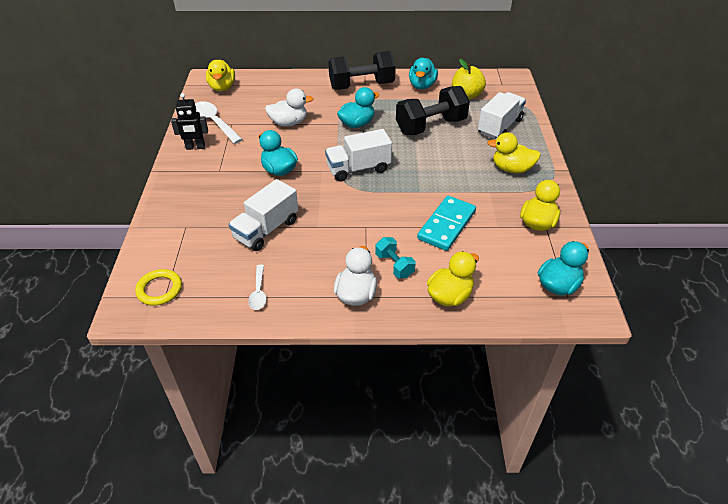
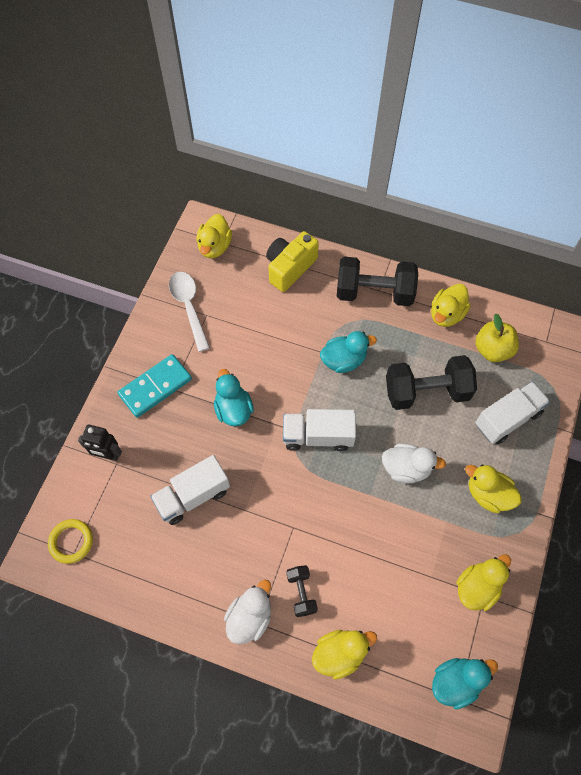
camera: 20 degrees right, 20 degrees up
black robot [171,93,208,150] -> black robot moved to [78,424,122,461]
white spoon [248,265,267,310] -> none
white duck [265,88,314,127] -> white duck moved to [382,443,446,483]
turquoise dumbbell [375,237,416,278] -> black dumbbell [287,565,318,617]
turquoise duck [409,58,438,89] -> yellow duck [431,284,471,327]
turquoise domino [417,196,476,251] -> turquoise domino moved to [118,354,192,418]
none -> yellow camera [266,231,319,292]

